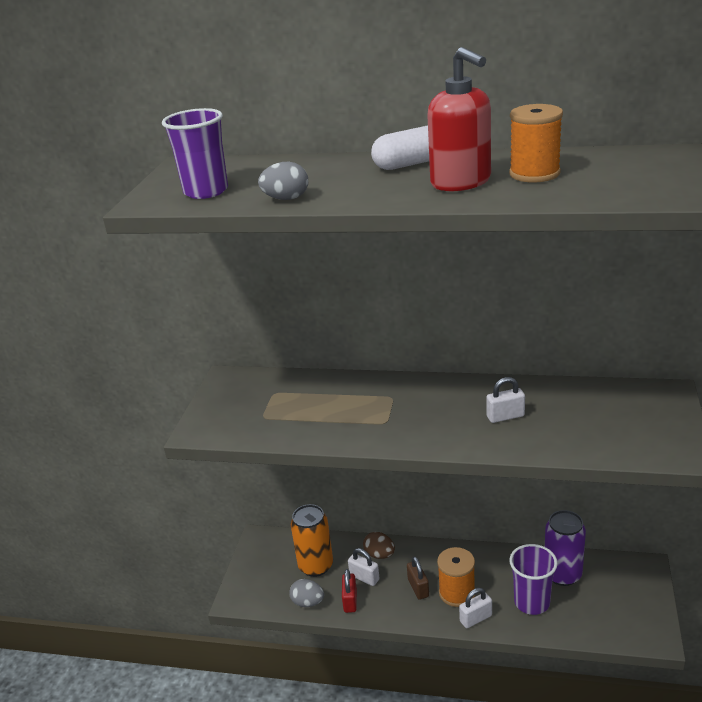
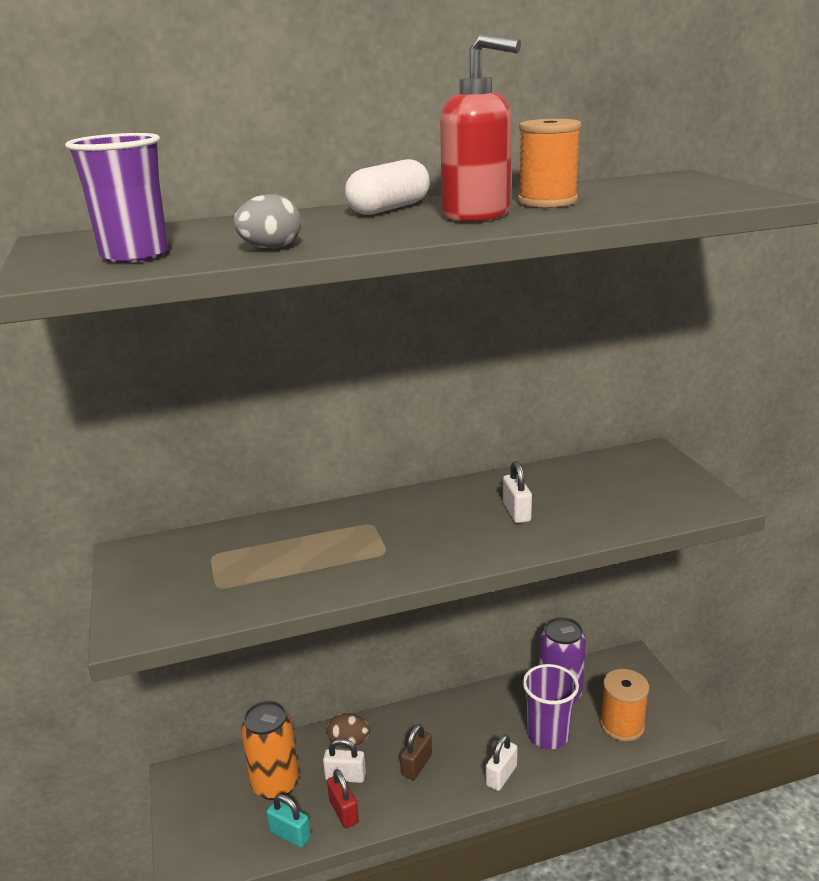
camera: 30 degrees left, 5 degrees down
grey egg [289,579,324,607] -> turquoise padlock [266,794,311,848]
brown padlock [407,556,429,600] -> brown padlock turned 75 degrees clockwise [400,724,432,780]
orange spool [437,547,475,607] -> orange spool moved to [600,669,649,741]
white padlock [486,377,525,423] -> white padlock turned 60 degrees counterclockwise [503,461,532,523]

